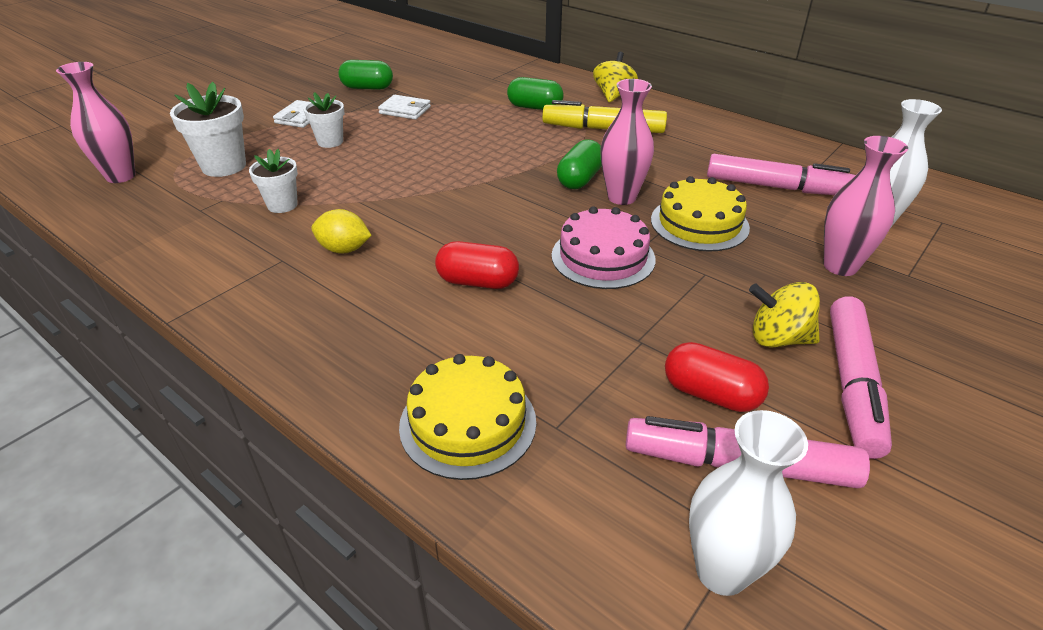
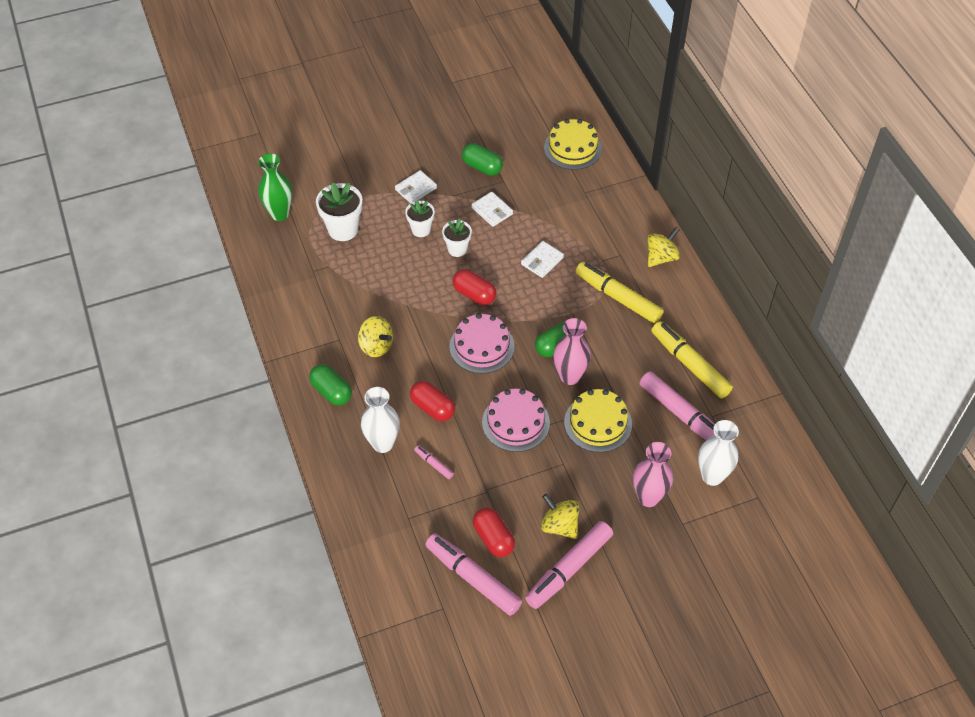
camera: 30 degrees right, 15 degrees up
pink vase [56,62,136,183] -> green vase [258,153,292,221]
white flower pot [249,149,298,213] -> white flower pot moved to [442,219,472,257]
yellow lemon [311,209,372,254] -> yellow spinning top [358,316,393,357]
yellow cake [399,354,536,480] -> yellow cake moved to [544,119,602,170]
green capsule [507,77,564,110] -> green capsule moved to [309,364,352,406]
white vase [689,410,808,596] -> white vase moved to [361,387,400,453]
none -> pink marker [414,445,454,479]
none -> pink cake [449,313,515,374]
none -> red capsule [452,269,497,305]
none -> white wallet [521,241,564,278]
none -> yellow marker [651,321,733,399]

